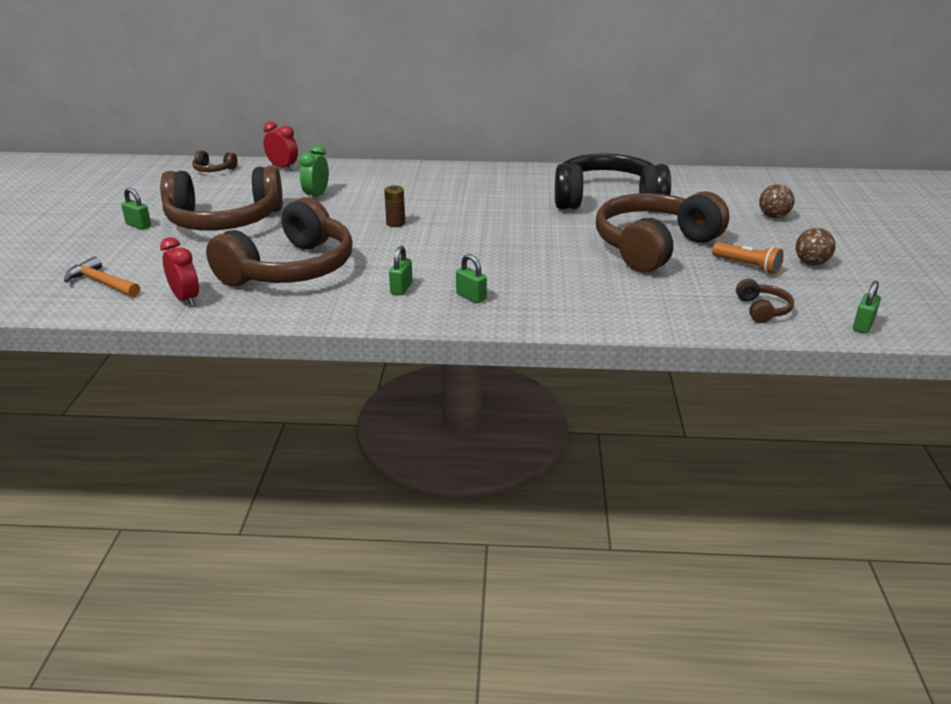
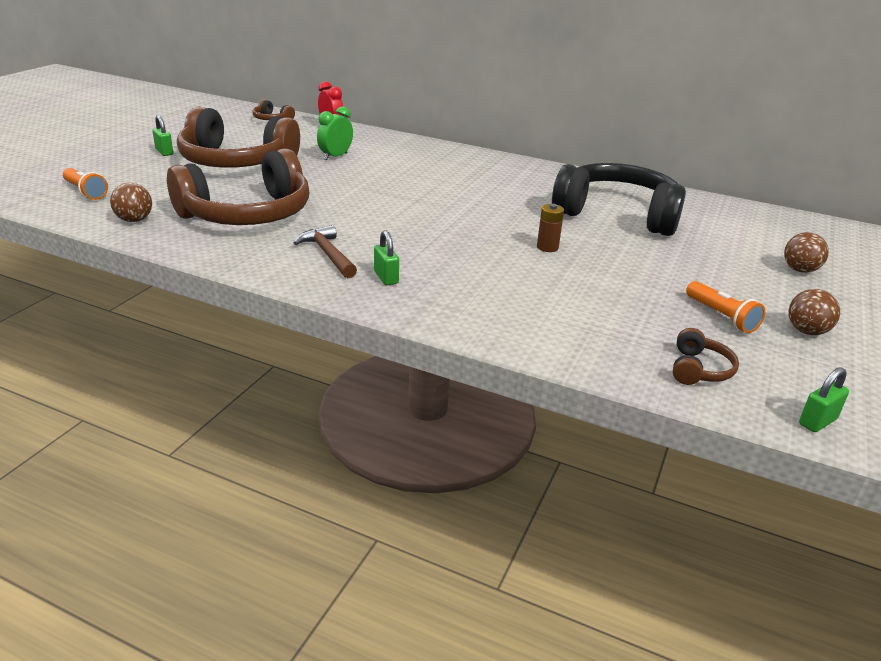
camera: 20 degrees right, 0 degrees up
orange hammer [64,256,140,297] -> orange flashlight [63,168,108,200]
red clock [160,237,199,306] -> brown ball [110,183,152,222]
brown battery [384,185,405,227] -> brown battery moved to [537,204,564,252]
green padlock [389,246,413,295] -> brown hammer [294,225,357,278]
brown headphones [596,191,729,272] -> none

